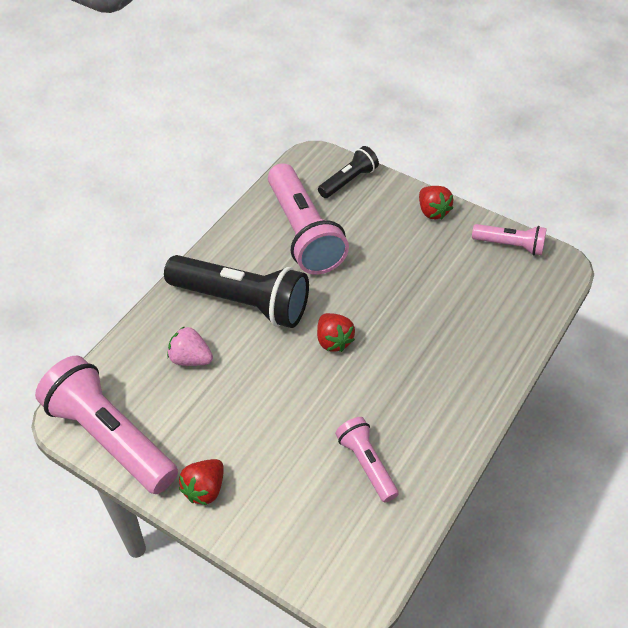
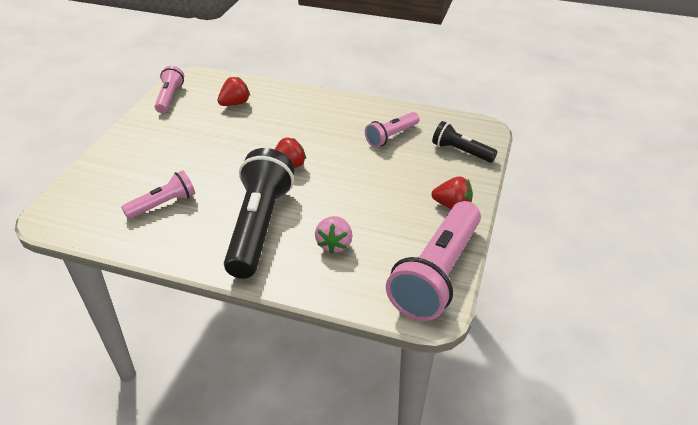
camera: 105 degrees left, 10 degrees down
pink flashlight [268,163,349,275] -> pink flashlight [121,170,195,219], size x0.53
black flashlight [318,146,379,198] -> black flashlight moved to [432,121,498,163]
red strawberry [419,186,453,220] -> red strawberry moved to [218,77,250,106]

